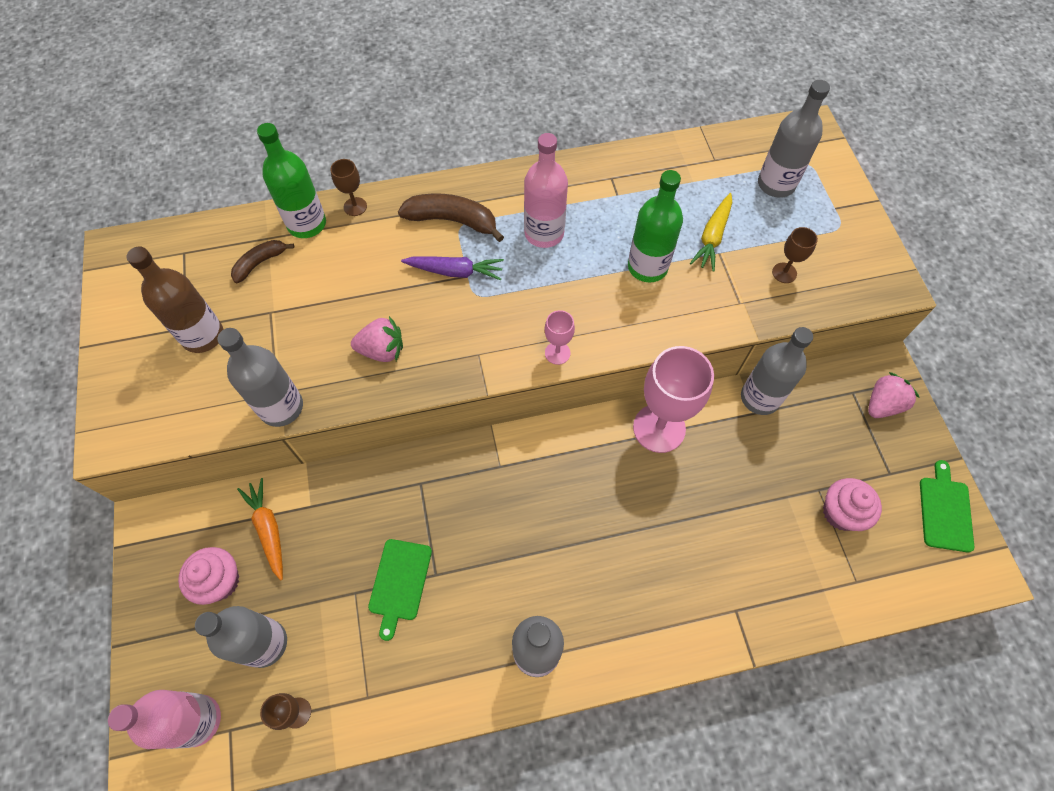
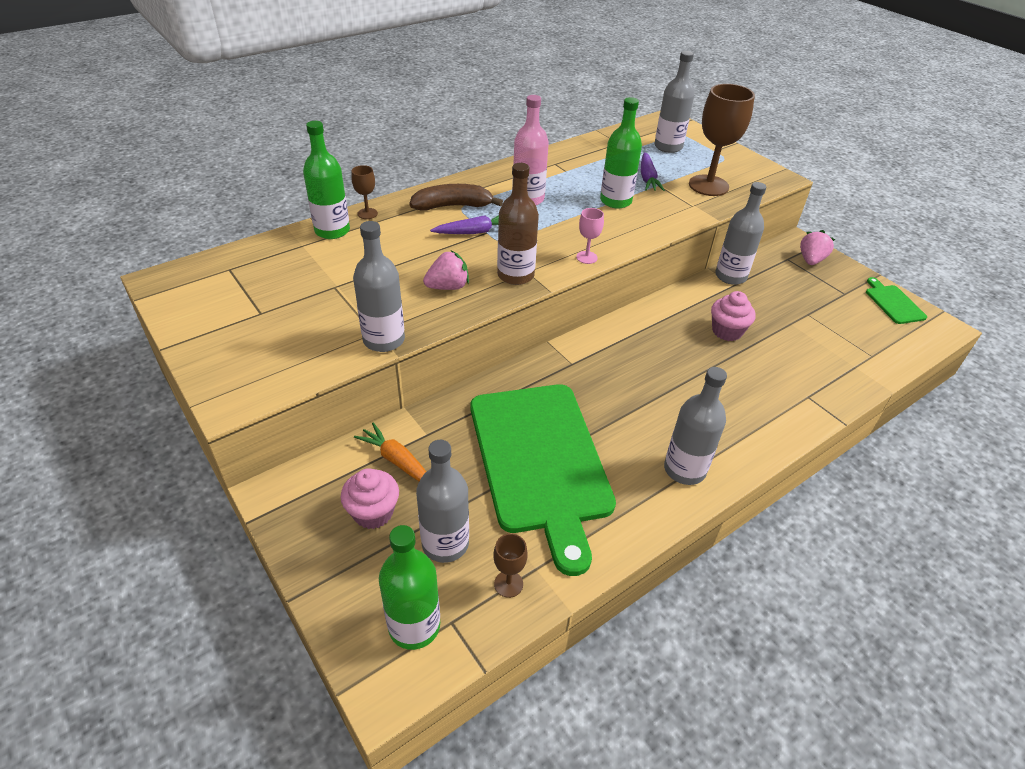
camera: 25 degrees left, 20 degrees down
pink bottle [108,690,221,749] -> green bottle [379,525,440,650]
brown bottle [127,246,223,353] -> brown bottle moved to [497,163,539,285]
brown banana [231,240,294,283] -> none
green cutting board [368,539,432,641] -> green cutting board [470,384,616,576], size x2.45
pink goblet [633,346,714,453] -> none
yellow carrot [690,193,732,272] -> purple carrot [641,152,665,191]
brown goblet [772,227,818,283] -> brown goblet [689,84,755,196], size x2.16
pink cupcake [823,478,882,531] -> pink cupcake moved to [711,291,756,341]

